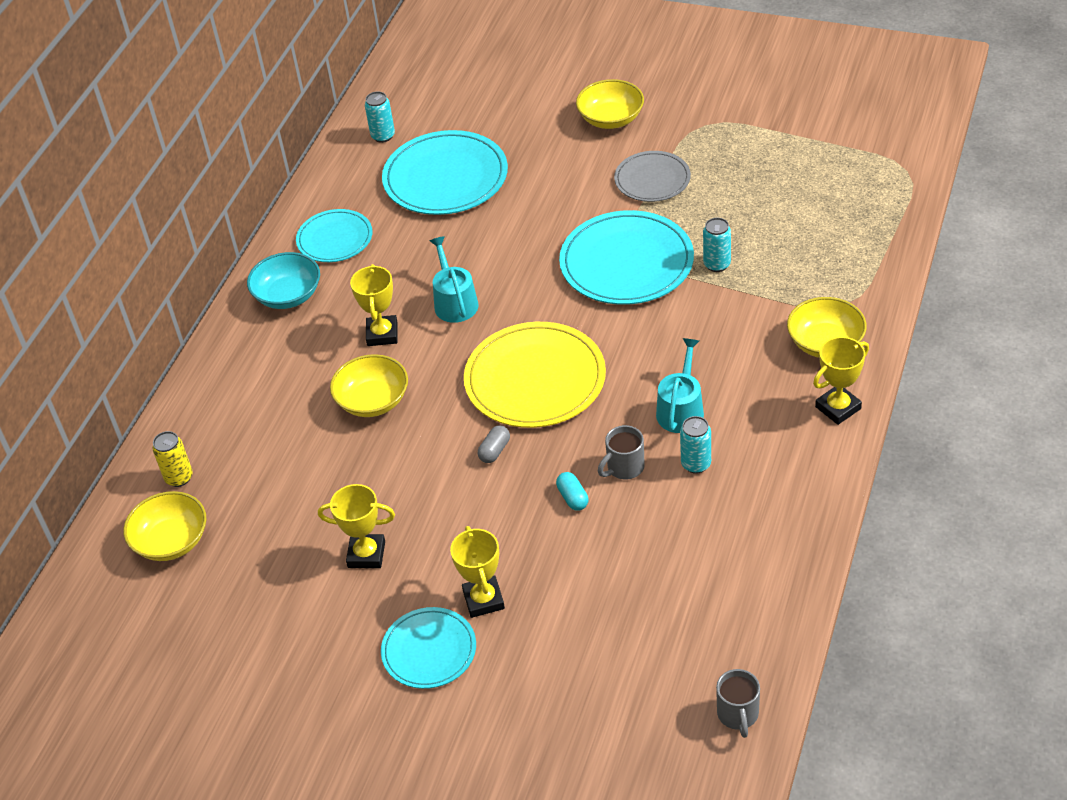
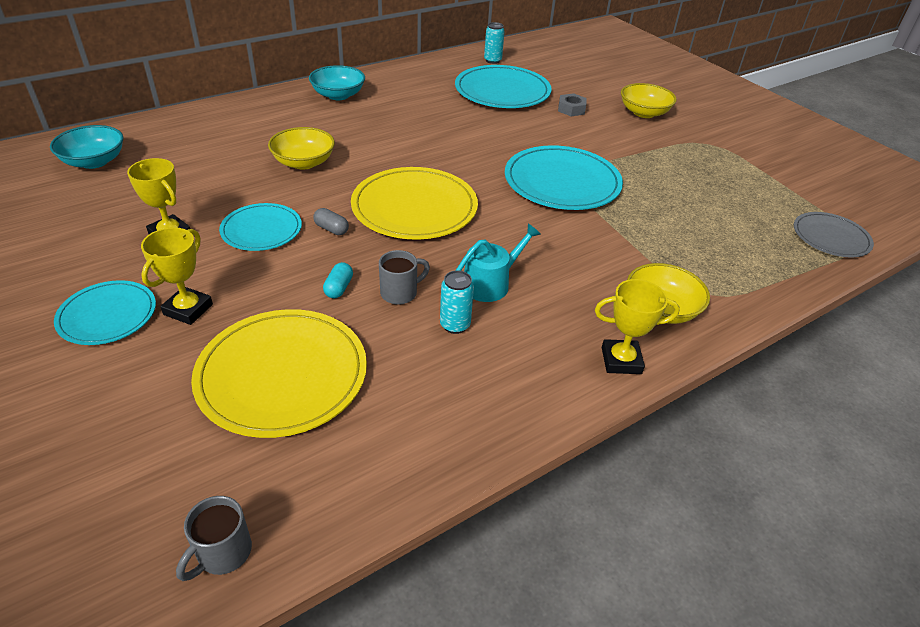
camera: 30 degrees right, 5 degrees down
yellow bowl [123,491,206,561] -> turquoise bowl [50,125,123,169]
yellow can [152,431,193,487] -> none
turquoise plate [296,209,373,262] -> turquoise plate moved to [219,203,302,251]
yellow trophy [350,264,398,346] -> none
turquoise watering can [430,236,479,323] -> none
grey capsule [478,425,510,463] -> grey capsule turned 60 degrees clockwise [314,208,349,235]
grey mug [598,425,645,479] -> grey mug turned 150 degrees clockwise [379,250,430,305]
grey plate [614,151,691,202] -> grey plate moved to [794,212,874,257]
turquoise can [703,218,731,272] -> none
none -> yellow plate [191,309,367,438]
none -> grey nut [558,93,587,116]

